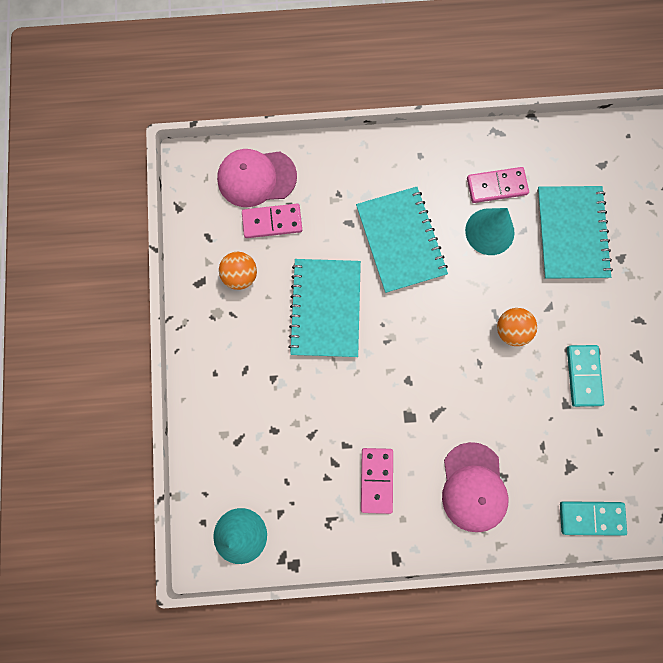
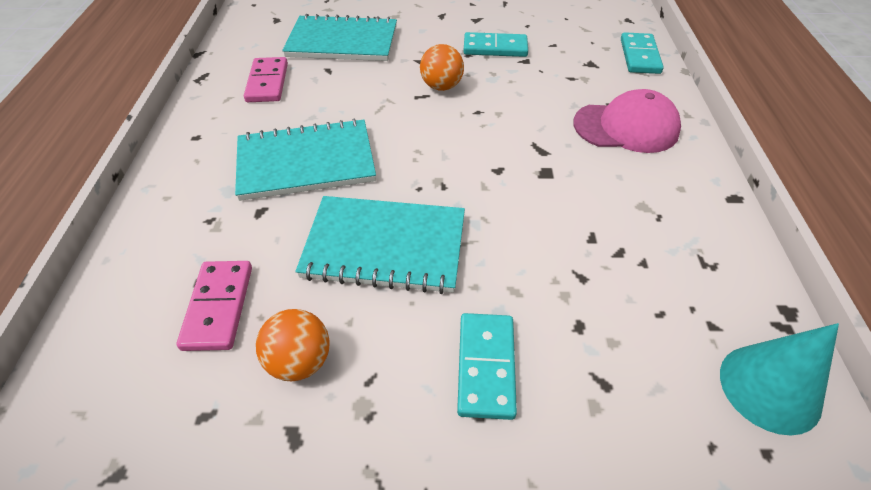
camera: 85 degrees left, 30 degrees down
pink cap [217,149,297,207] -> none
pink domino [361,448,393,514] -> none
turquoise cone [465,208,515,255] -> none
none -> turquoise domino [457,313,517,420]

